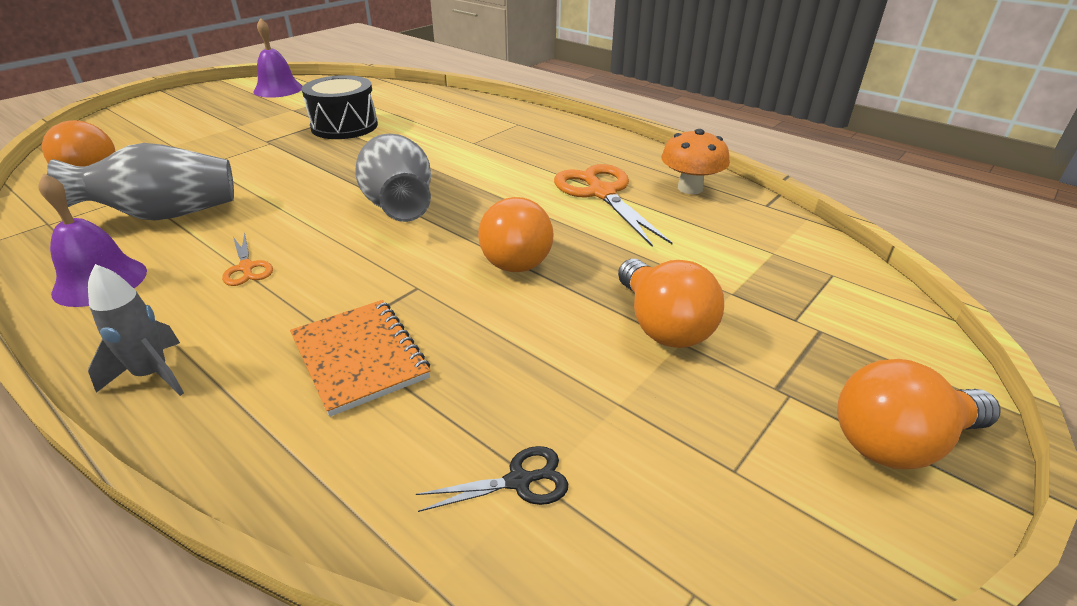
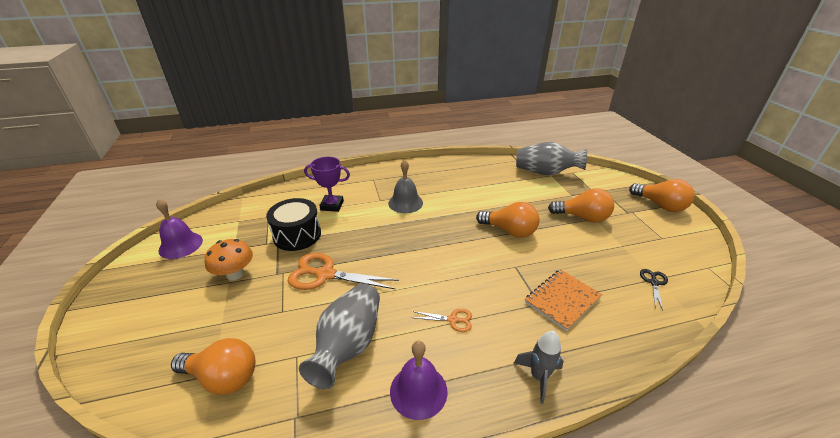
camera: 55 degrees left, 0 degrees up
orange notebook [290,300,431,417] -> orange notebook turned 45 degrees counterclockwise [525,269,602,331]
grey vase [355,134,431,222] -> grey vase moved to [516,142,587,175]
orange scissors [554,164,672,247] -> orange scissors moved to [288,253,399,290]
orange mushroom [661,129,730,194] -> orange mushroom moved to [205,239,253,280]
orange light bulb [837,359,1001,469] -> orange light bulb turned 60 degrees counterclockwise [629,179,695,212]
none -> purple trophy [304,157,350,212]
none -> grey bell [388,159,423,213]

